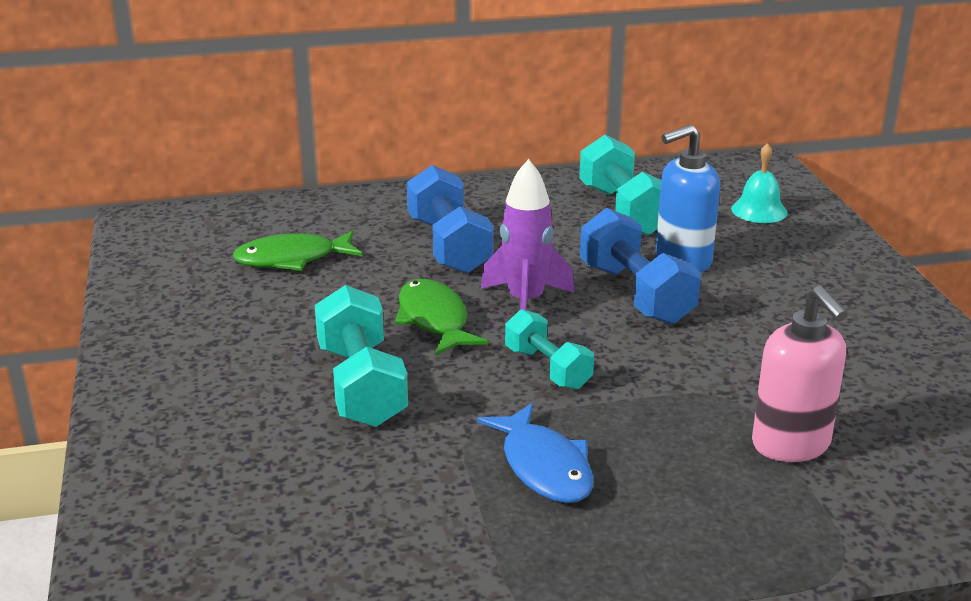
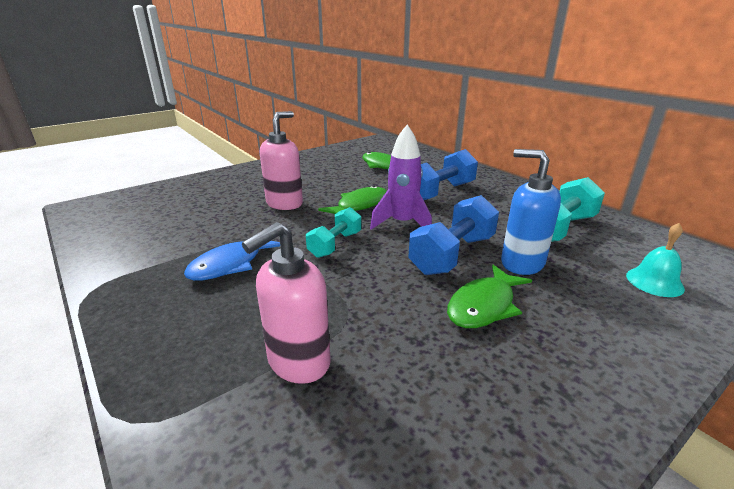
camera: 65 degrees right, 0 degrees up
turquoise dumbbell [315,285,408,427] -> pink soap dispenser [260,111,303,210]
none -> green fish [447,265,532,328]

